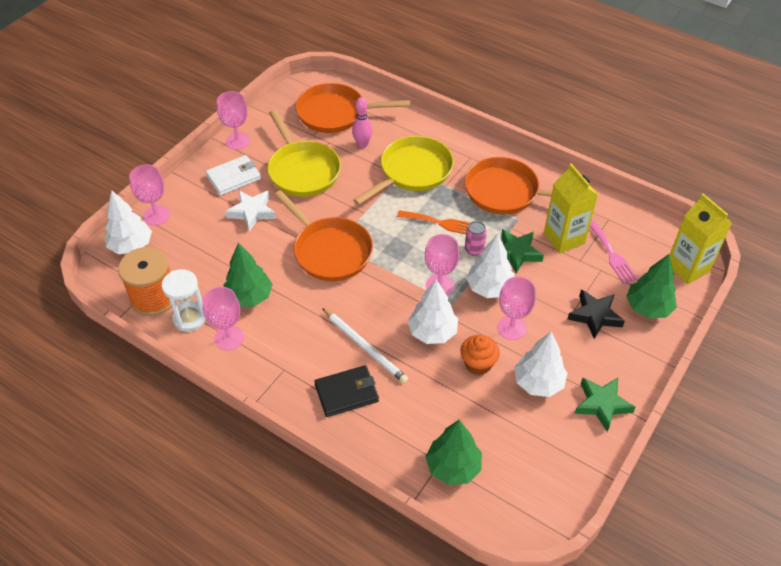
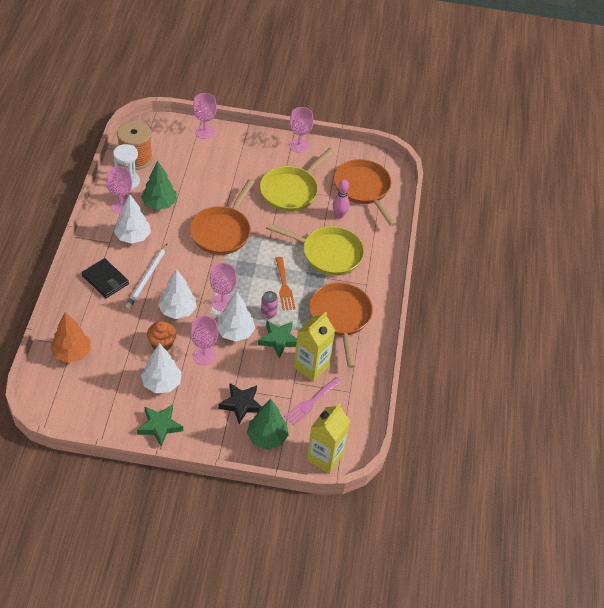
camera: 60 degrees right, 0 degrees up
white tree [104,190,152,254] -> white tree moved to [114,194,151,244]
white wallet [206,155,261,196] -> none
white star [225,190,276,232] -> none
green tree [426,420,482,485] -> orange tree [50,312,91,363]

